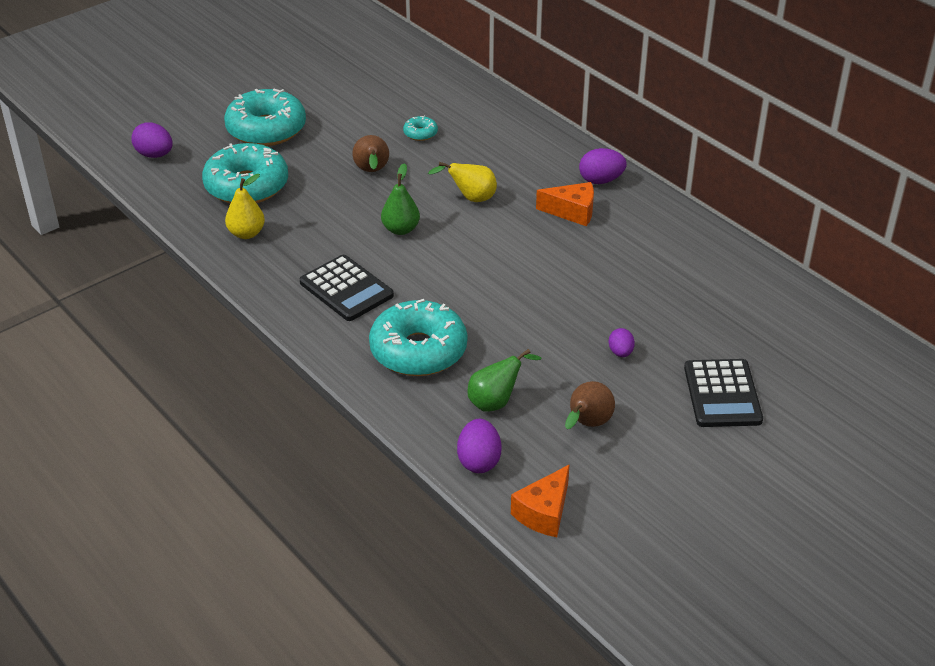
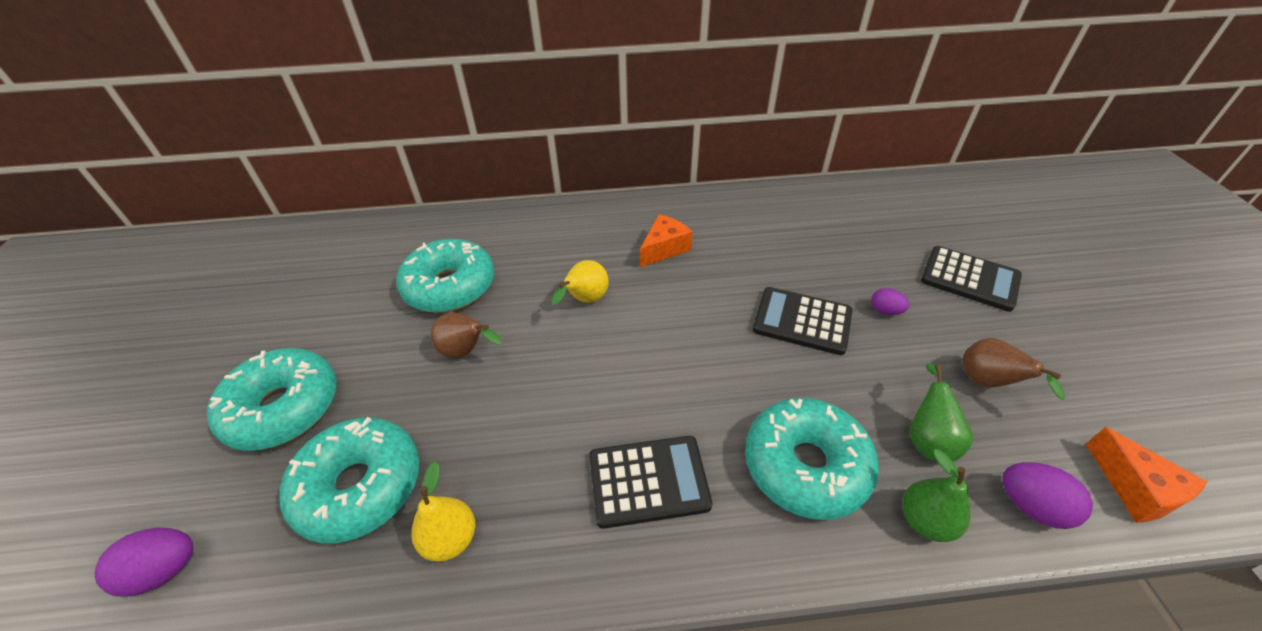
camera: 55 degrees left, 5 degrees up
green pear [381,163,420,235] -> green pear moved to [902,449,970,542]
turquoise donut [403,116,438,141] -> turquoise donut [396,239,494,313], size x2.34
purple egg [579,148,626,184] -> none
none -> black calculator [753,287,853,355]

